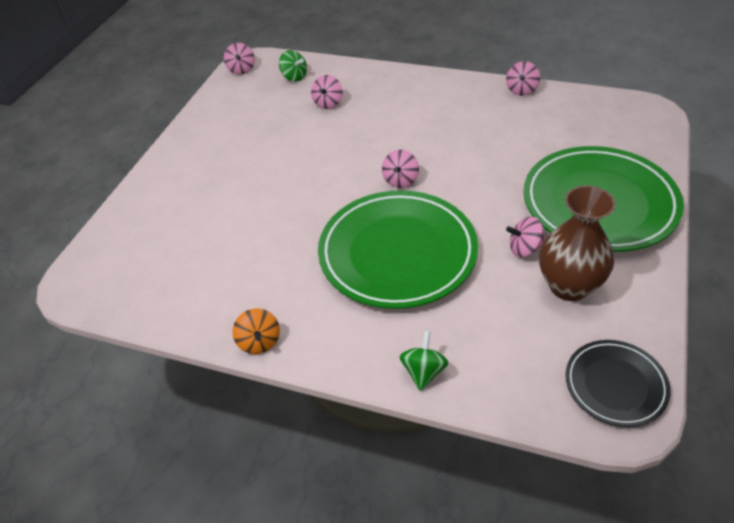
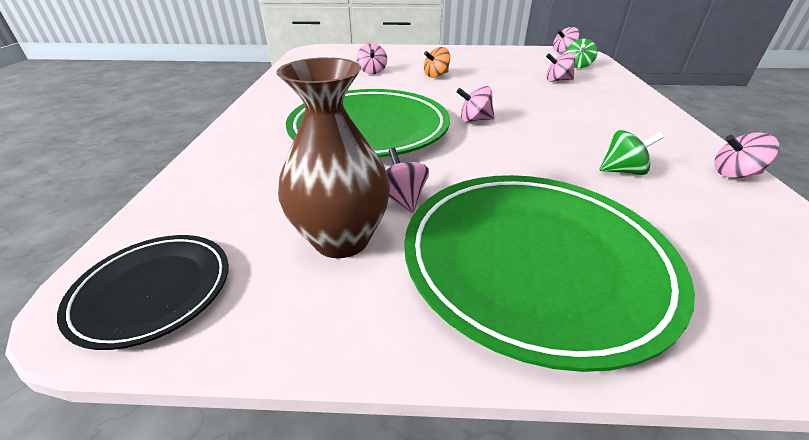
camera: 70 degrees right, 10 degrees down
orange spinning top [233,308,280,354] -> orange spinning top moved to [424,47,450,78]
green spinning top [399,331,448,391] -> green spinning top moved to [600,130,664,175]
none -> pink spinning top [356,43,387,74]

